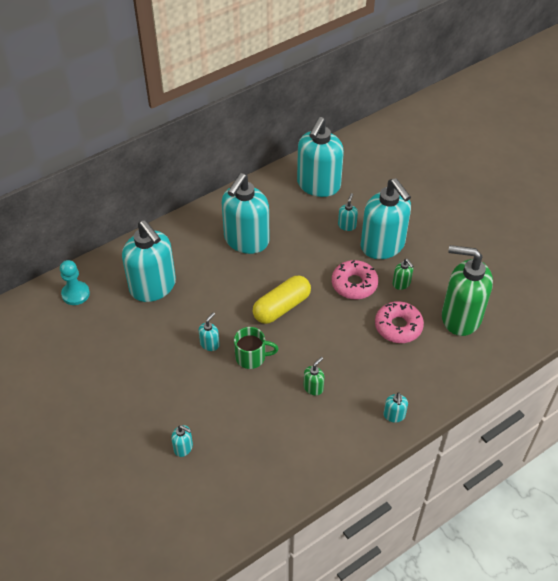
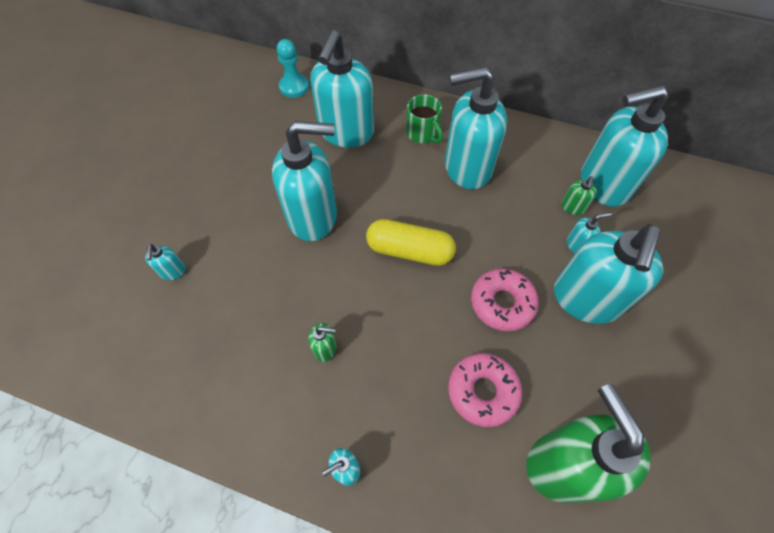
camera: 55 degrees right, 10 degrees up
turquoise soap dispenser [199,312,220,351] -> turquoise soap dispenser [272,121,337,241], size x2.49
green mug [234,327,279,369] -> green mug moved to [406,94,443,143]
green soap dispenser [392,259,414,290] -> green soap dispenser moved to [562,176,597,215]

